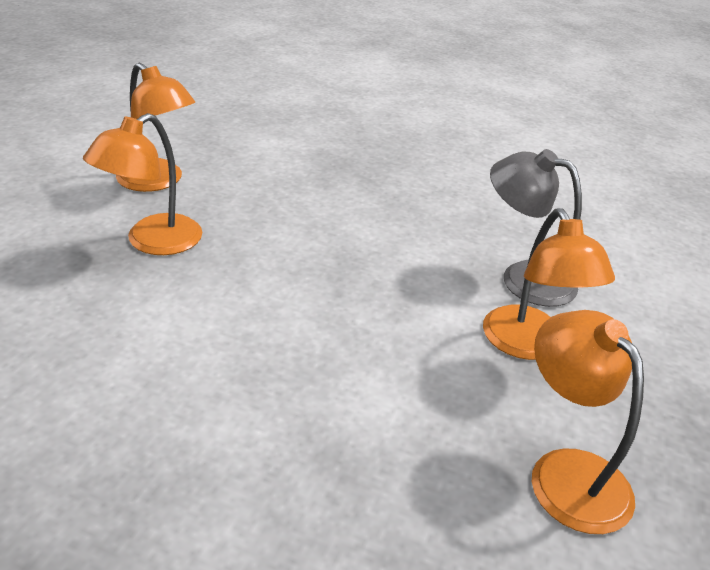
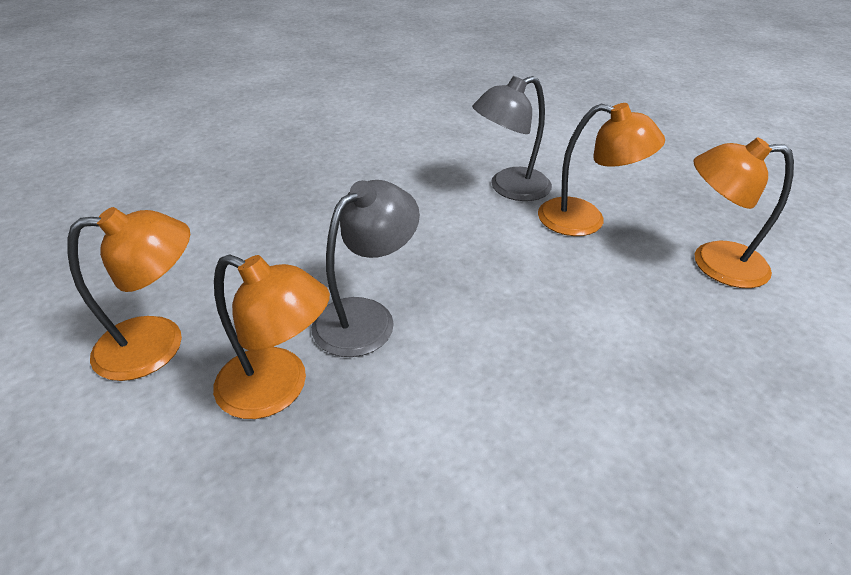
camera: 55 degrees left, 5 degrees up
orange lamp [83,113,202,255] -> orange lamp turned 45 degrees counterclockwise [213,254,330,419]
none -> grey lamp [311,180,420,357]

